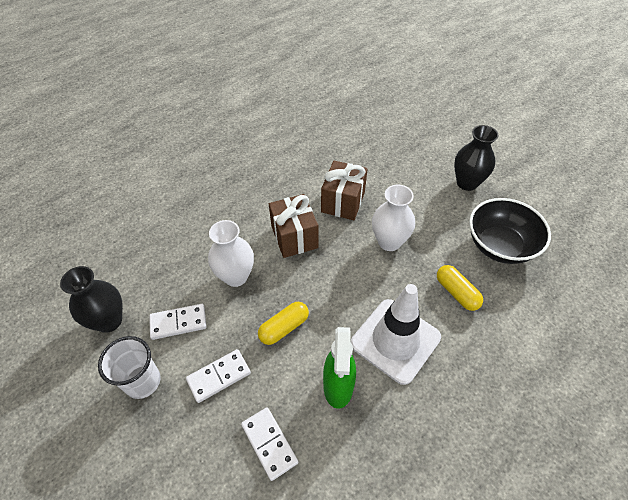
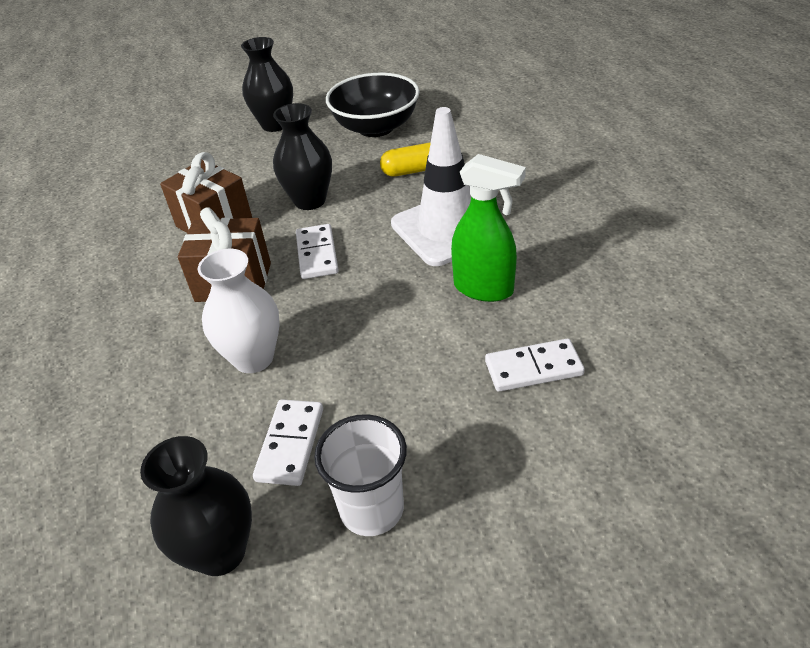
camera: 65 degrees left, 10 degrees down
white domino [186,349,251,403] -> white domino moved to [296,224,339,279]
yellow capsule [258,302,309,345] -> none
white vase [372,185,415,251] -> black vase [273,103,332,210]

